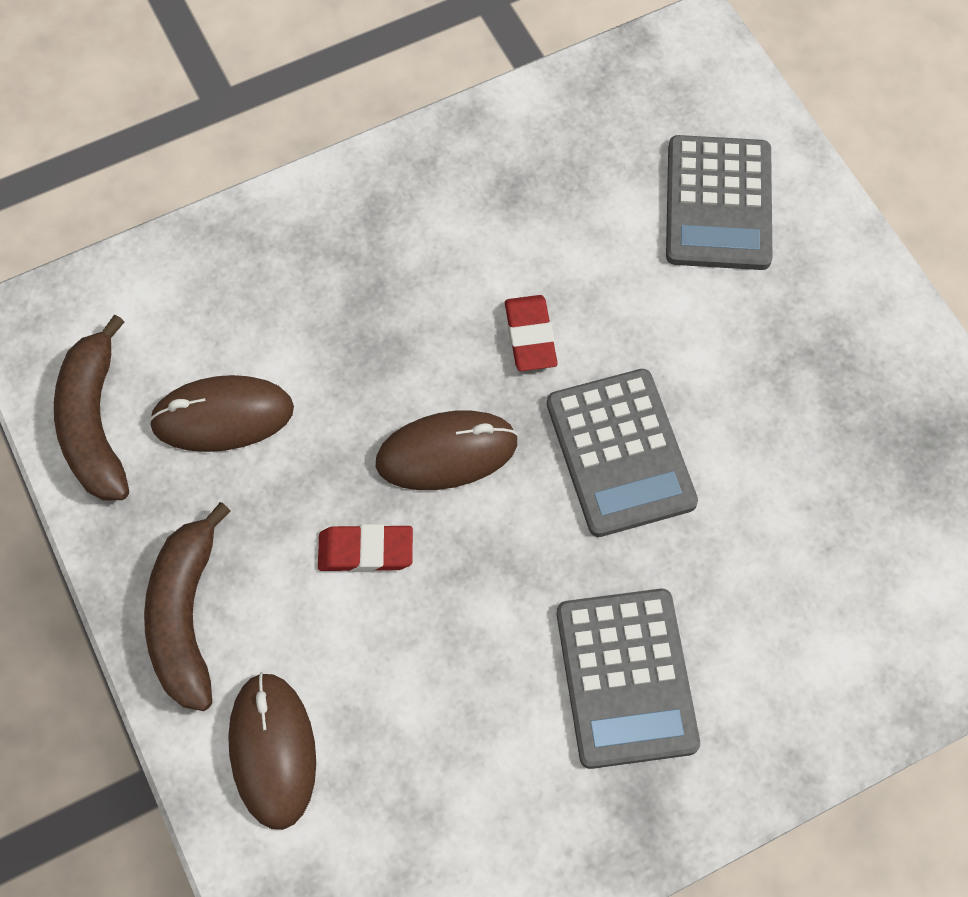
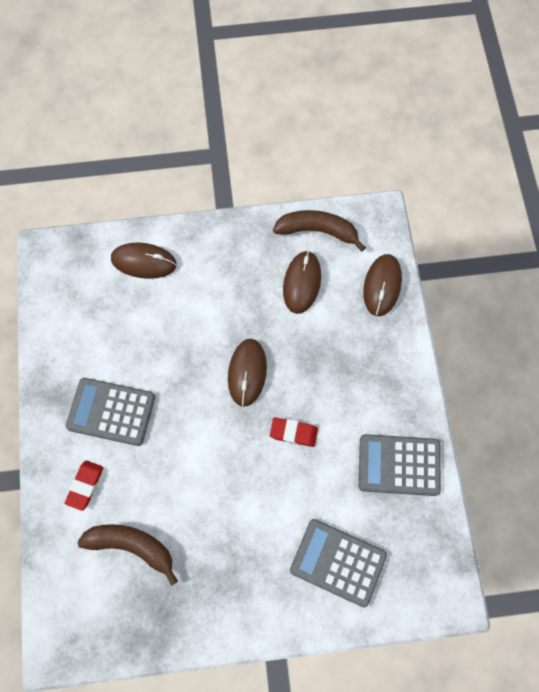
camera: 110 degrees right, 5 degrees up
brown banana [144,502,230,711] -> brown banana moved to [77,524,178,586]
red eraser [318,524,413,572] -> red eraser moved to [64,461,103,511]
grey calculator [547,369,698,537] -> grey calculator moved to [359,434,441,496]
none -> brown mouse [363,254,402,316]

